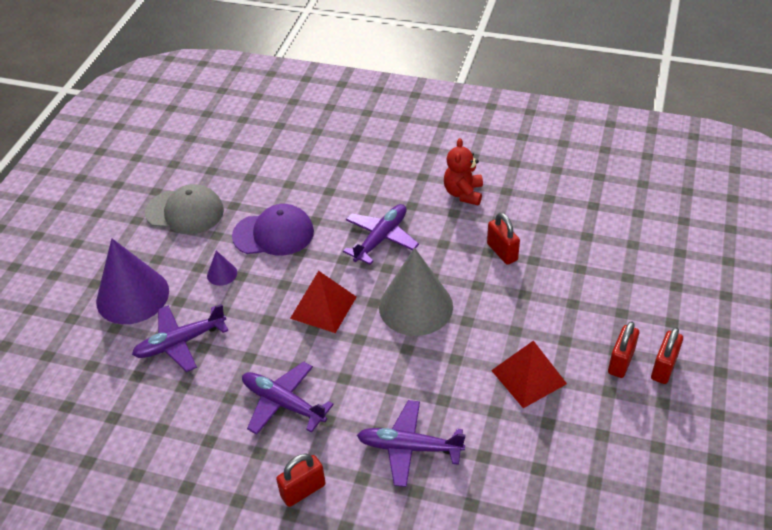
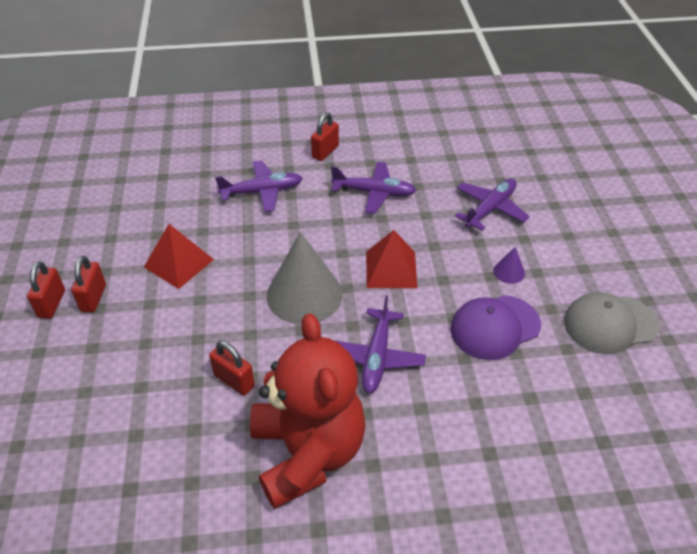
camera: 155 degrees right, 0 degrees up
purple cone [96,238,169,324] -> none
red teddy bear [444,138,483,205] -> red teddy bear [250,313,366,509], size x2.07

